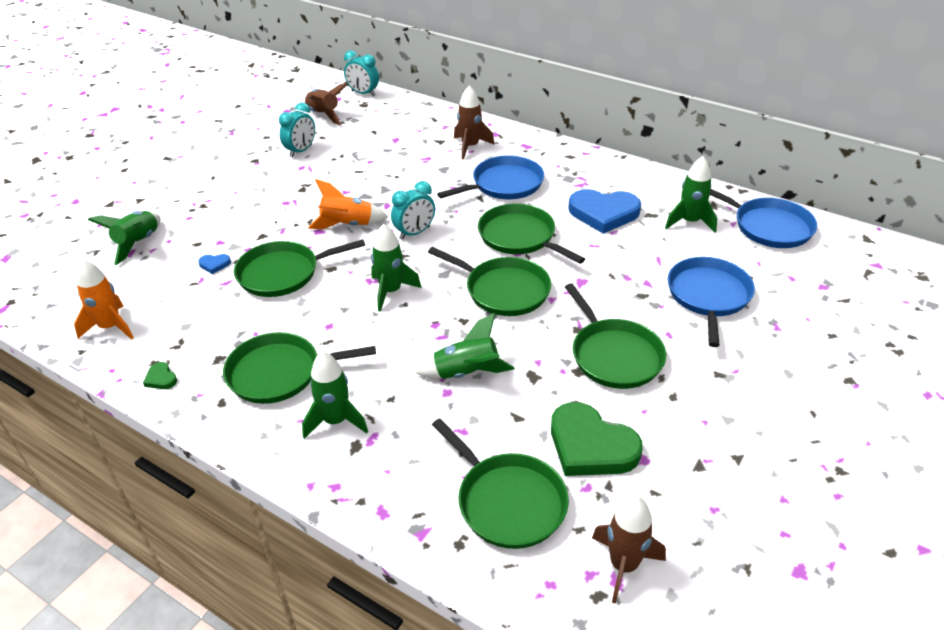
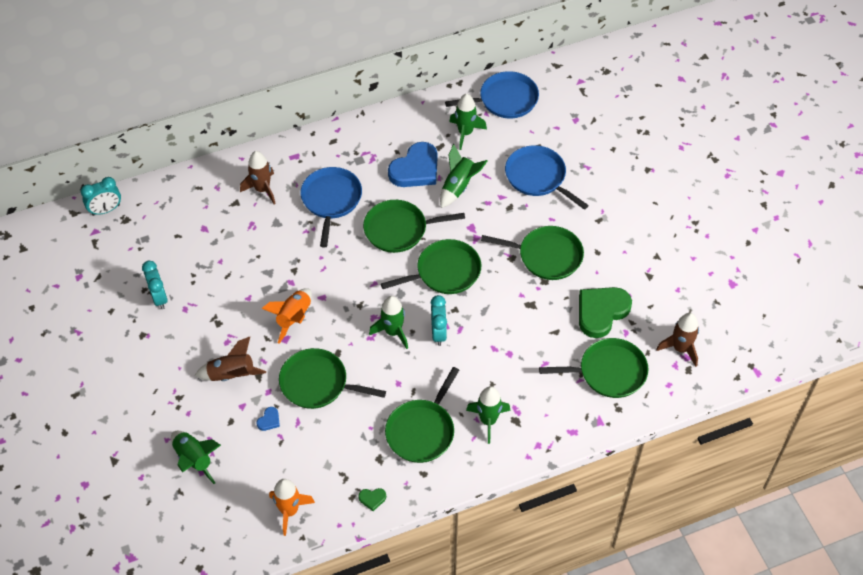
camera: 55 degrees left, 15 degrees up
green pan [234,239,365,297] -> green pan turned 90 degrees clockwise [279,348,386,409]
brown rocket [304,83,348,125] -> brown rocket moved to [195,336,266,381]
turquoise clock [391,181,435,240] -> turquoise clock moved to [431,295,447,346]
green rocket [416,313,515,379] -> green rocket moved to [440,144,487,208]
green heart [551,402,643,476] -> green heart turned 150 degrees clockwise [579,287,632,338]

